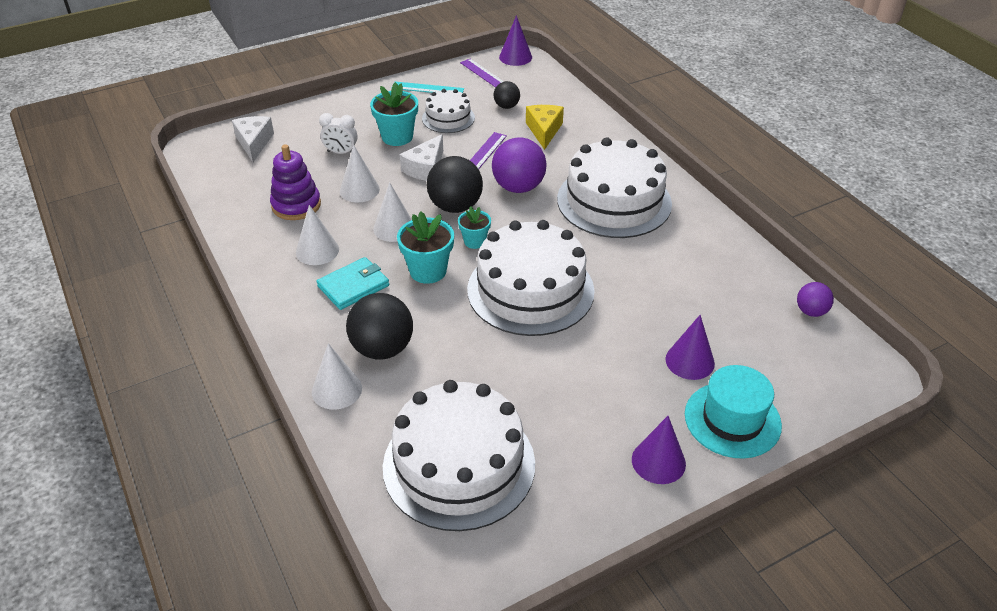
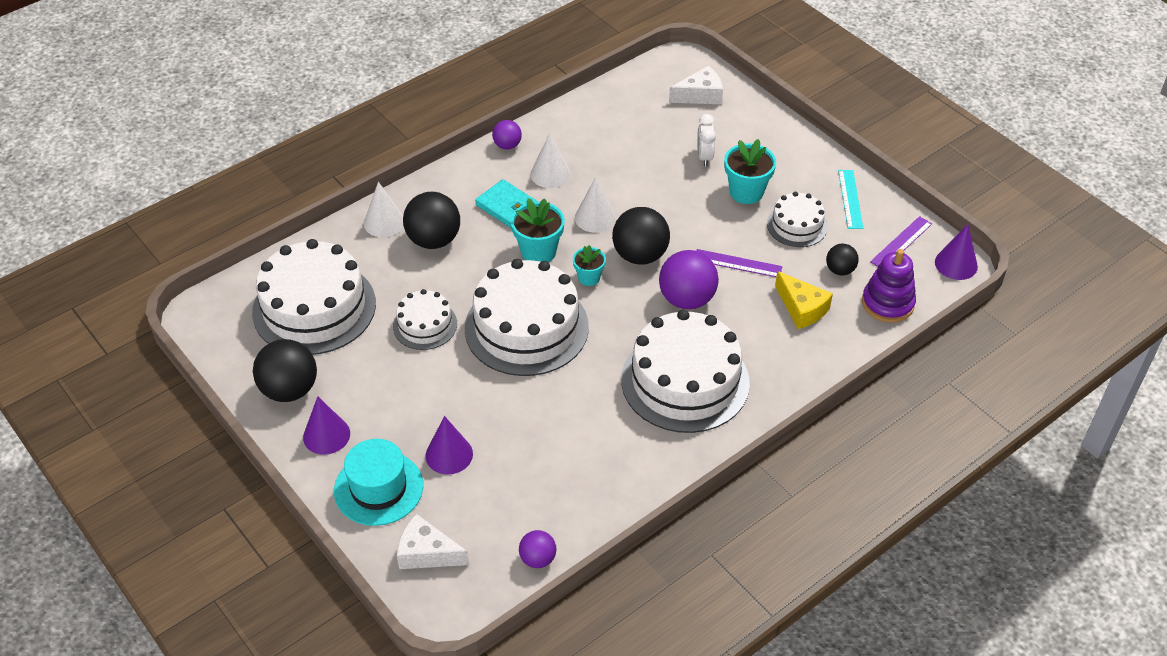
camera: 80 degrees right, 5 degrees up
purple stacking toy [270,144,321,220] -> purple stacking toy moved to [862,249,916,323]
white cone [340,145,380,202] -> none
white cheese [400,134,443,181] -> white cheese moved to [397,514,469,569]
yellow cheese [526,105,564,150] -> yellow cheese turned 60 degrees clockwise [775,271,833,329]
none -> black ball [253,339,317,402]
none -> white cake [393,289,457,350]
none -> purple ball [492,120,522,150]

